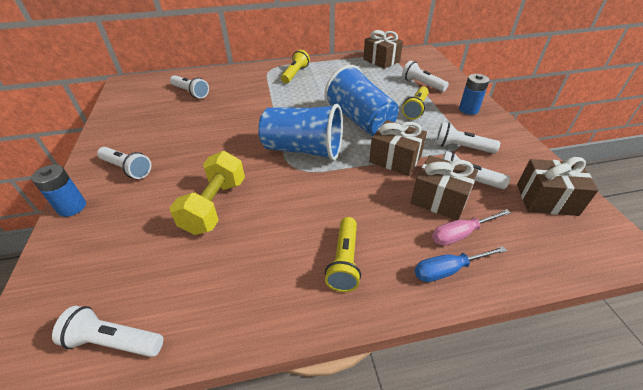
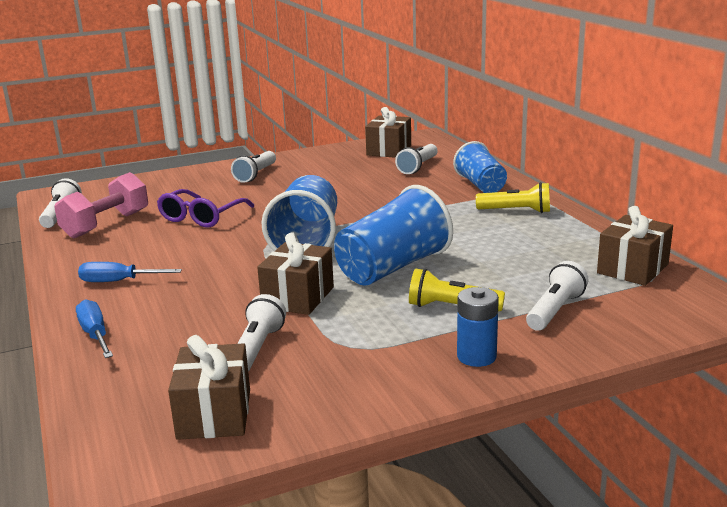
camera: 80 degrees right, 20 degrees down
blue battery [31,164,86,217] -> none
yellow dumbbell [170,151,245,235] -> purple glasses [157,189,254,227]
yellow flashlight [325,217,361,292] -> blue screwdriver [78,262,182,282]
brown gift [411,155,478,220] -> brown gift moved to [365,107,411,158]
pink screwdriver [432,209,511,246] -> none
white flashlight [435,122,500,154] -> none
none -> pink dumbbell [54,172,148,238]
none -> blue cup [453,141,507,193]

